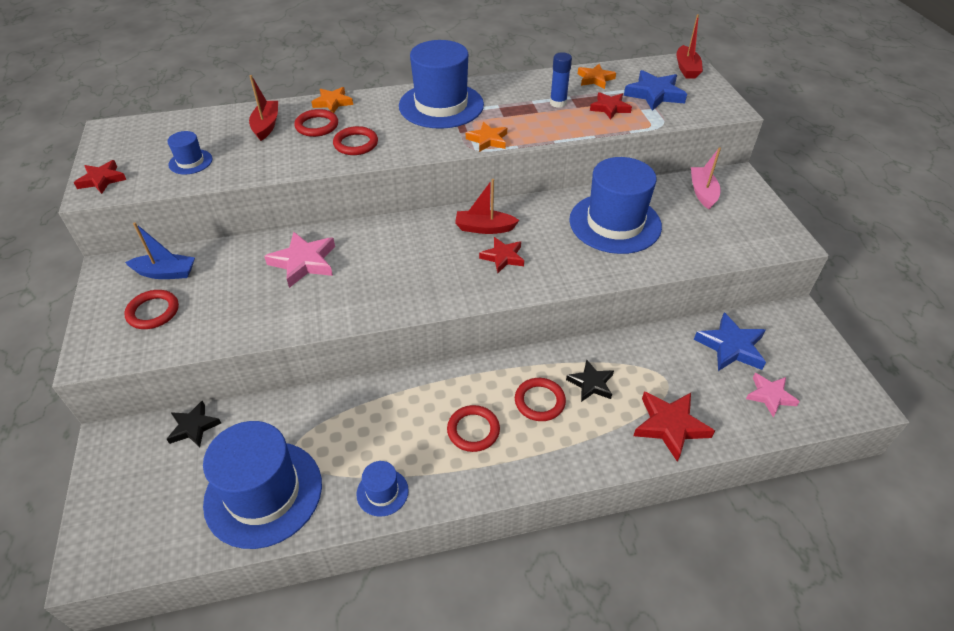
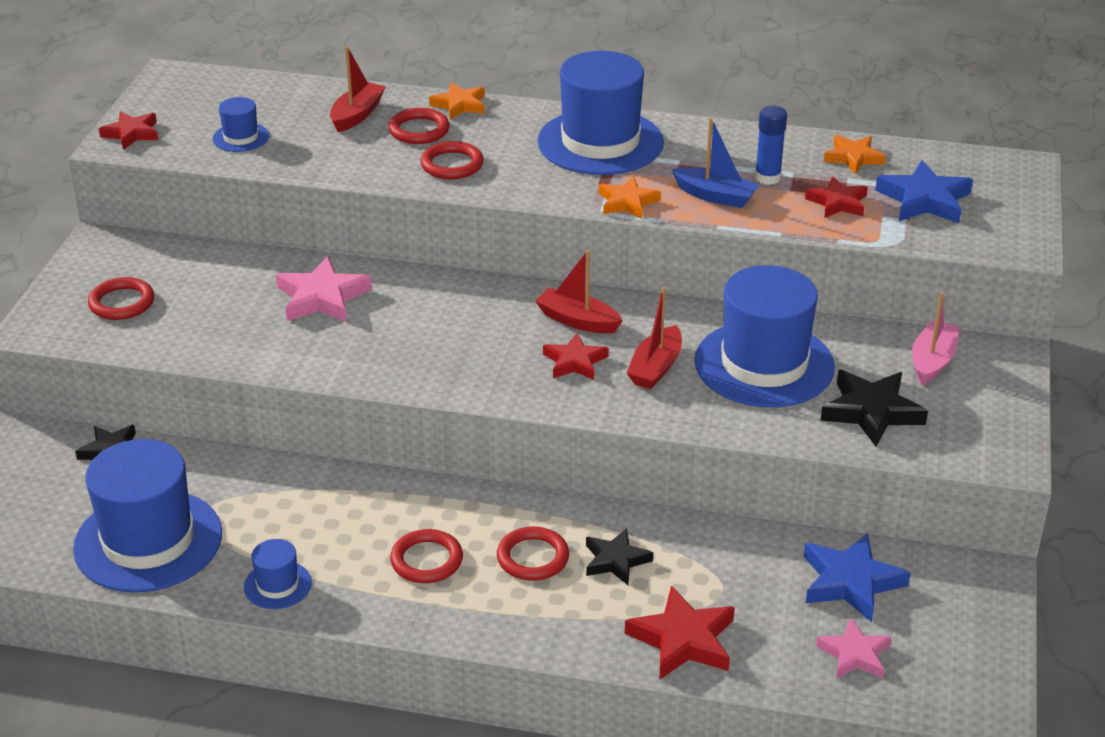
camera: 25 degrees right, 10 degrees down
blue boat [125,222,195,279] -> blue boat moved to [672,118,759,208]
red boat [676,14,703,79] -> red boat moved to [627,287,682,389]
none -> black star [820,370,928,446]

